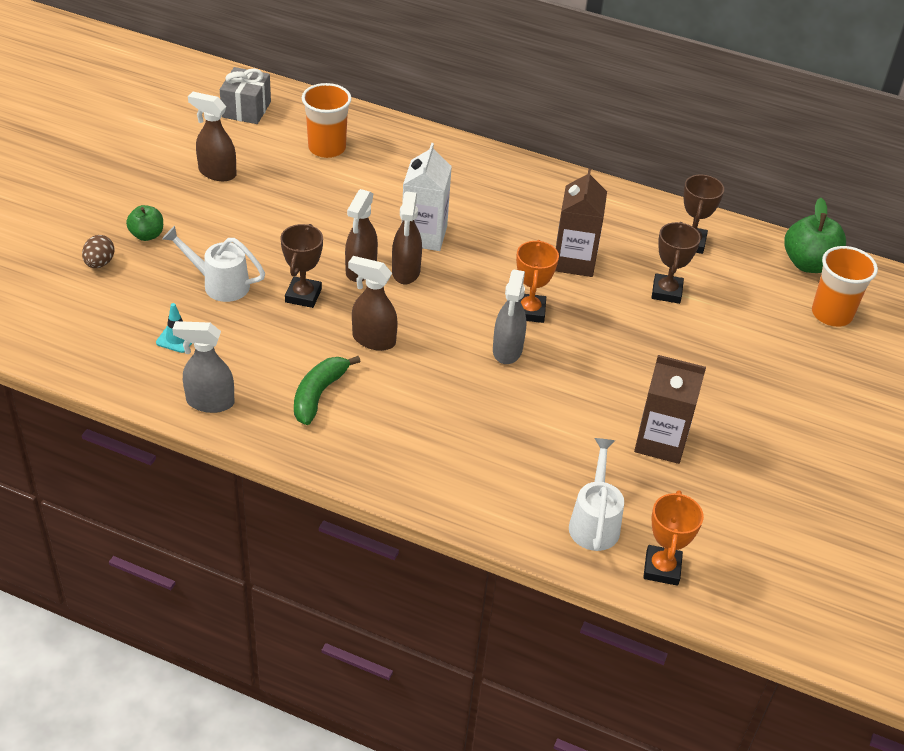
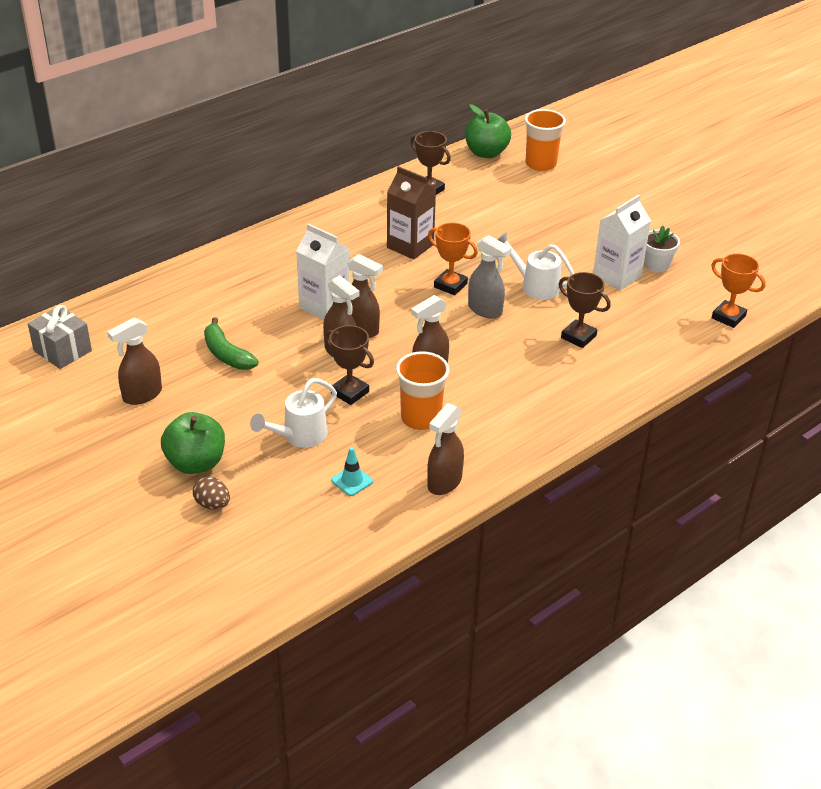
camera: 60 degrees left, 5 degrees down
green apple [126,205,163,241] -> green apple [161,412,225,474], size x1.68
grey spray bottle [172,321,235,413] -> brown spray bottle [427,403,464,495]
green banana [294,356,361,425] -> green banana moved to [204,317,259,370]
orange cup [302,83,352,158] -> orange cup moved to [396,351,449,430]
white watering can [569,438,624,551] -> white watering can moved to [497,232,574,300]
brown carton [634,355,706,464] -> white carton [593,195,651,290]
brown trophy [652,222,701,304] -> brown trophy moved to [559,272,611,348]
none -> white flower pot [644,226,680,272]

